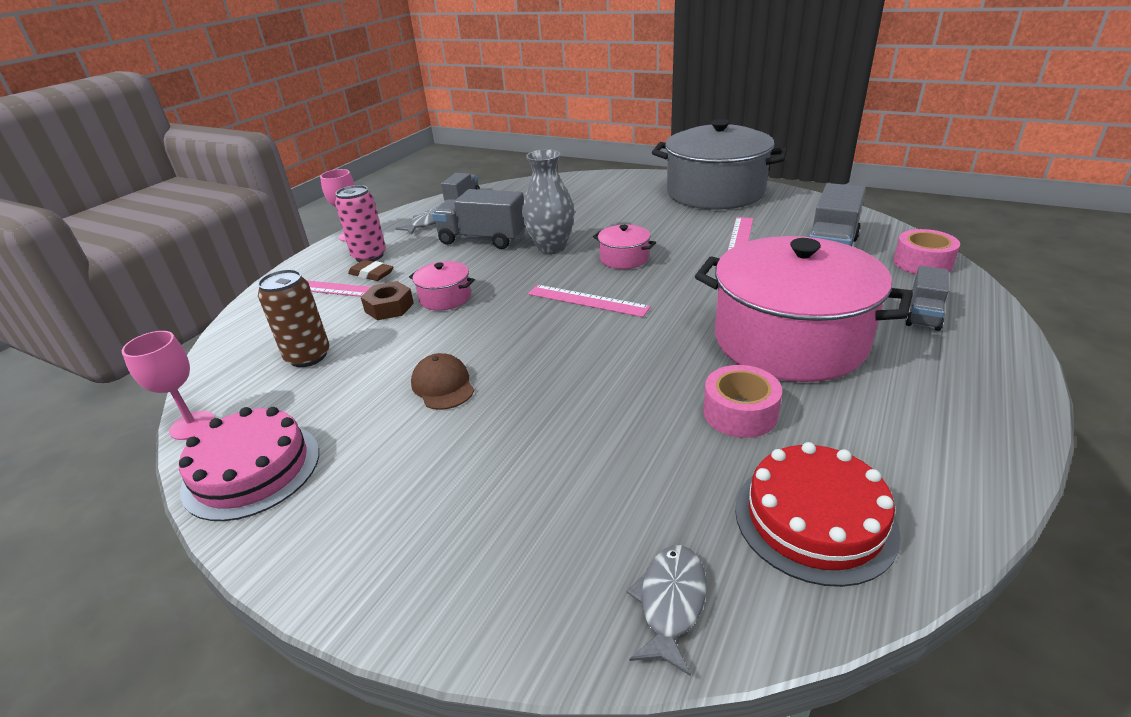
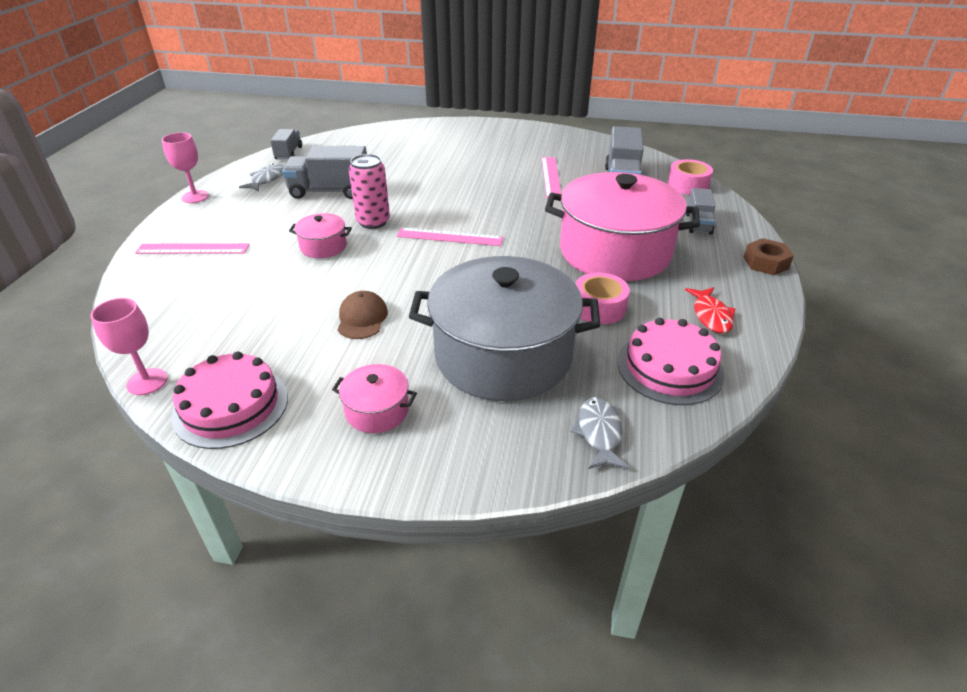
camera: 20 degrees left, 5 degrees up
brown can [258,269,330,367] -> none
pink can [335,185,386,262] -> pink can moved to [349,154,390,229]
brown eraser [348,260,394,281] -> none
brown nut [361,281,414,320] -> brown nut moved to [744,238,794,275]
brown cap [411,353,475,410] -> brown cap turned 45 degrees clockwise [337,291,388,339]
grey vase [522,149,575,255] -> none
pink pot [593,224,656,269] -> pink pot moved to [332,364,417,433]
grey pot [652,119,787,210] -> grey pot moved to [409,256,600,401]
red cake [735,442,901,587] -> pink cake [617,318,725,405]
none -> red fish [685,287,736,333]

